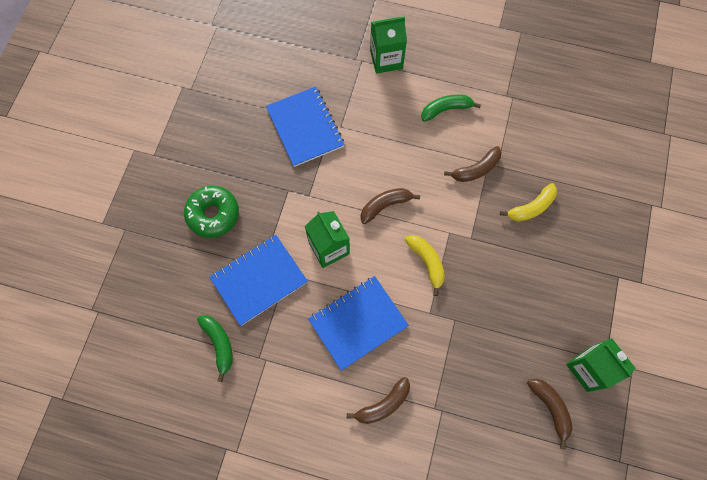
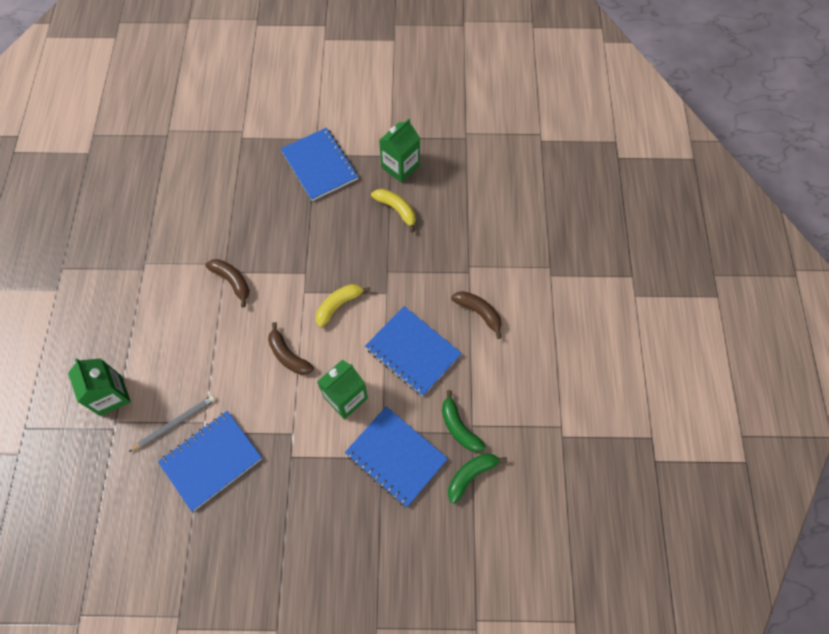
camera: 105 degrees left, 5 degrees down
green donut [184,186,239,238] -> none
green banana [421,94,481,122] -> green banana moved to [442,390,486,452]
yellow banana [500,183,557,222] -> yellow banana moved to [371,189,416,232]
brown banana [527,379,573,449] -> none
none -> grey pencil [129,395,216,452]
none -> blue notebook [281,128,359,201]

